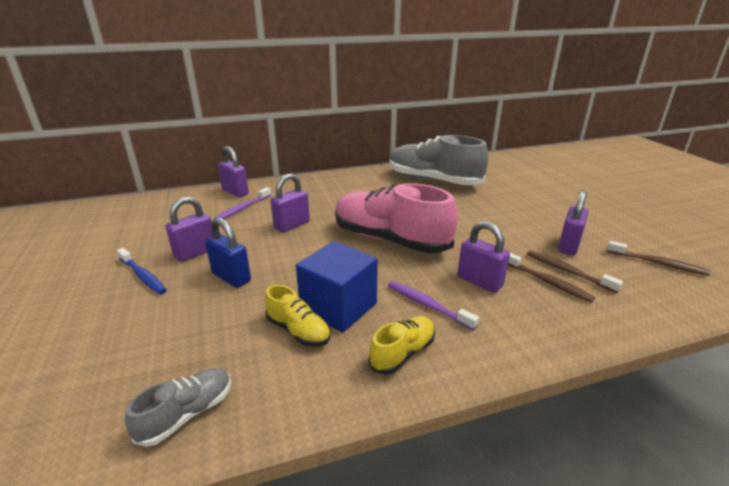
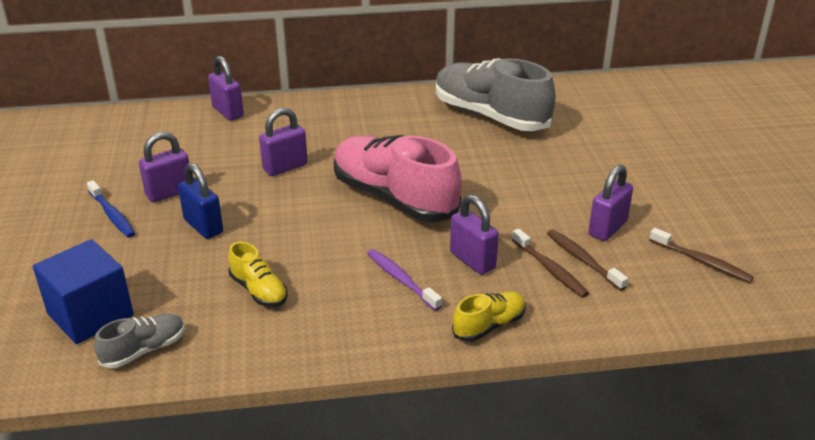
camera: 10 degrees right, 5 degrees up
purple toothbrush [214,187,271,219] -> none
blue cube [296,241,378,333] -> blue cube moved to [33,239,134,344]
yellow shoe [368,316,435,375] -> yellow shoe moved to [452,291,526,342]

